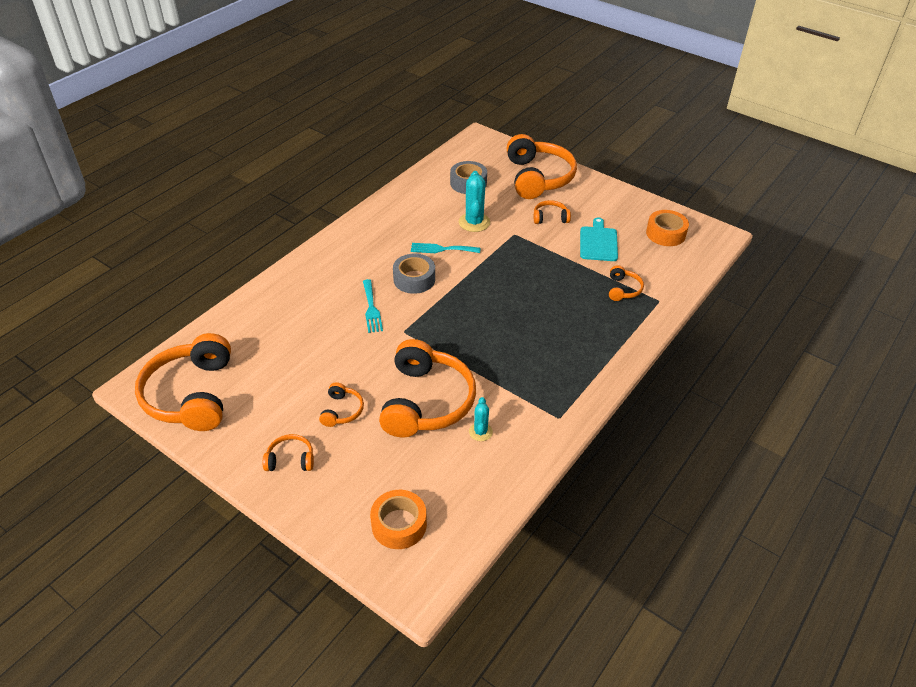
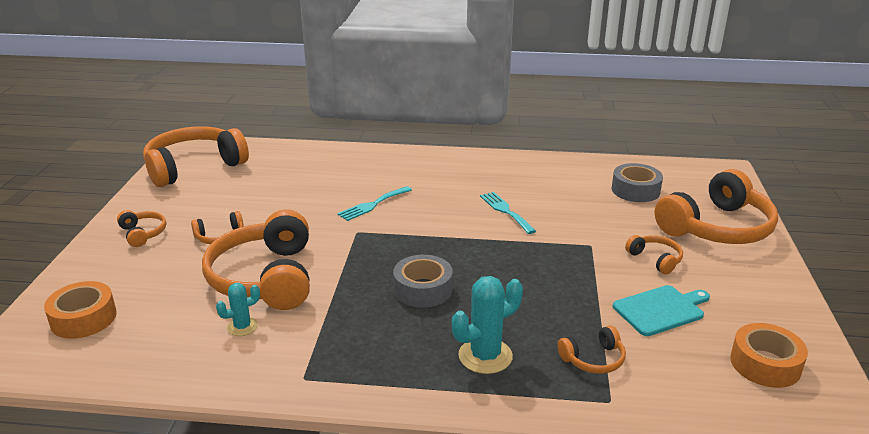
camera: 60 degrees right, 15 degrees down
orange headphones [379,339,476,437] -> orange headphones turned 105 degrees clockwise [202,209,310,310]
grey tape [393,254,435,294] -> grey tape moved to [393,255,453,308]
turquoise cactus [459,171,490,232] -> turquoise cactus moved to [452,276,523,374]

